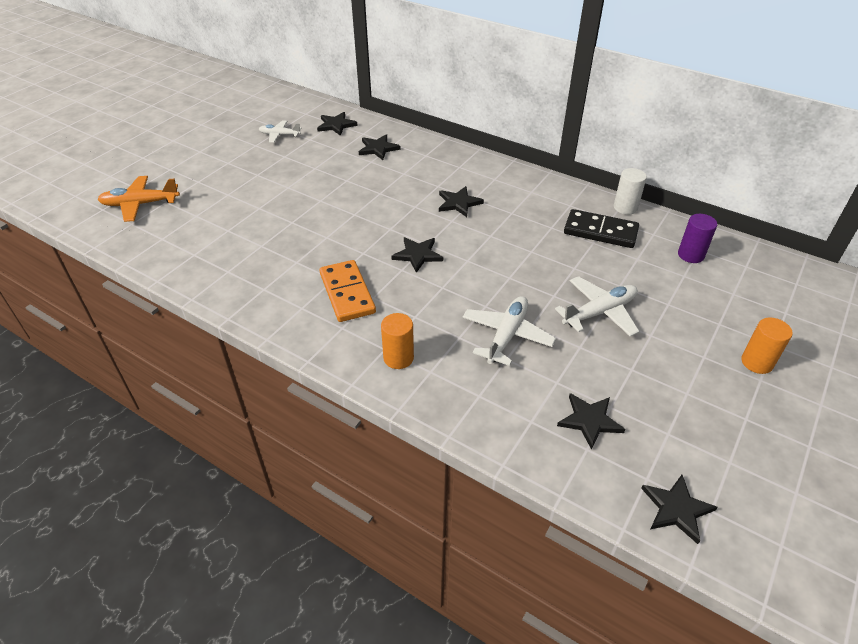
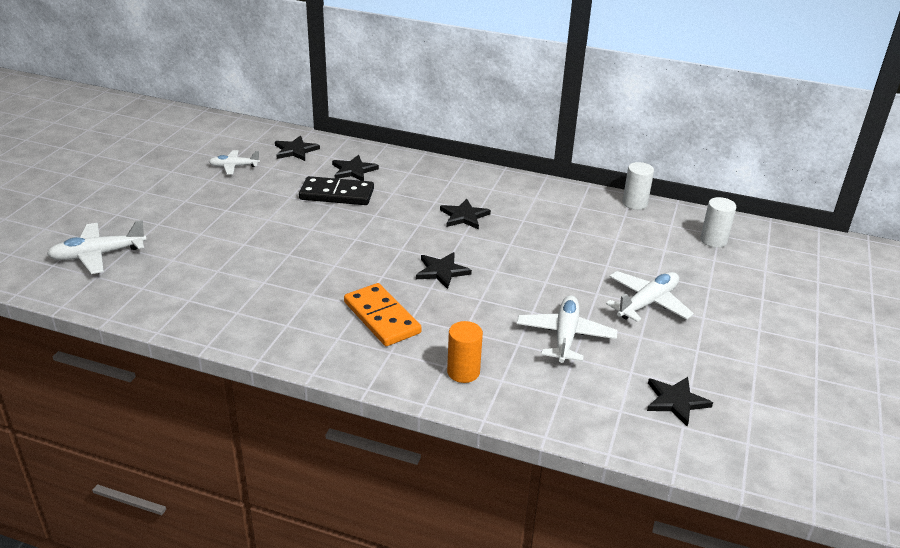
camera: 15 degrees left, 10 degrees down
orange plane [97,176,180,222] -> white plane [47,220,147,274]
black domino [564,209,639,248] -> black domino moved to [299,176,374,205]
black star [641,475,718,544] -> none
purple cylinder [678,214,717,263] -> white cylinder [700,197,736,248]
orange cylinder [741,317,793,374] -> none

